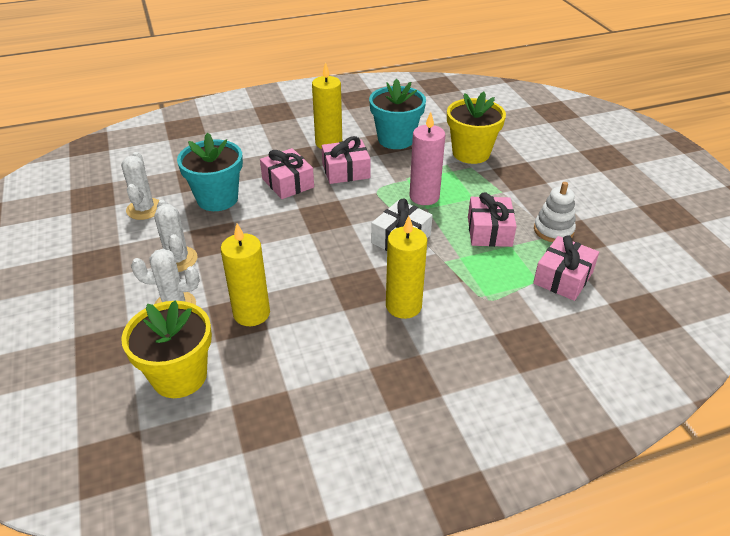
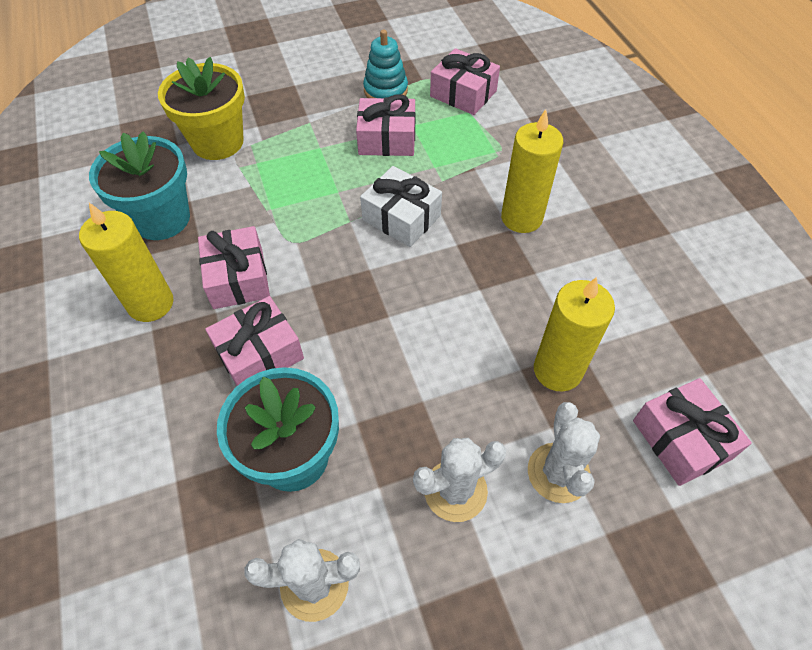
camera: 90 degrees left, 15 degrees up
yellow flower pot [121,300,212,398] -> pink gift [633,378,752,486]
pink candle [410,112,445,205] -> none
white stacking toy [534,182,576,242] -> turquoise stacking toy [363,30,408,98]

